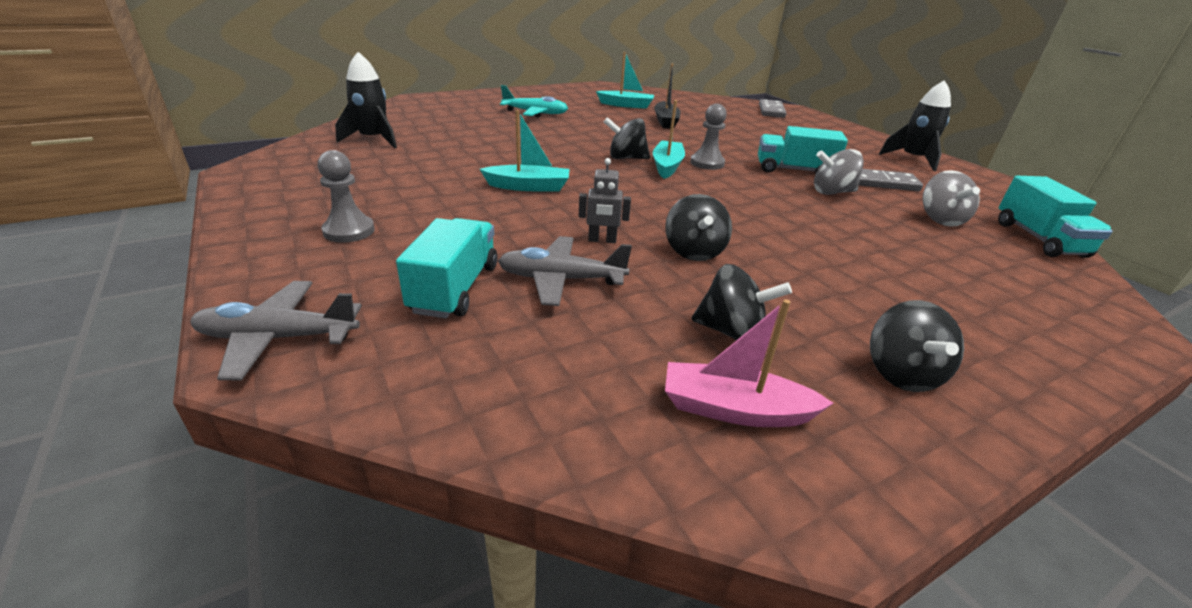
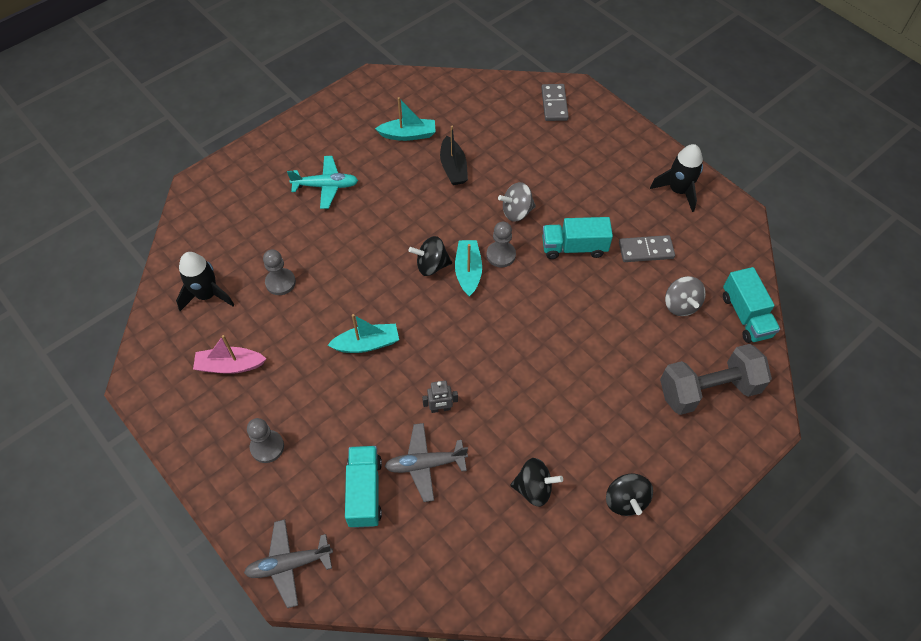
camera: 10 degrees left, 25 degrees up
black spinning top [665,194,732,261] -> none
pink boat [665,299,834,427] -> pink boat moved to [193,335,266,374]
grey spinning top [814,149,864,195] -> grey spinning top moved to [498,182,536,222]
none -> grey pawn [263,250,296,295]
none -> grey dumbbell [660,344,772,415]

